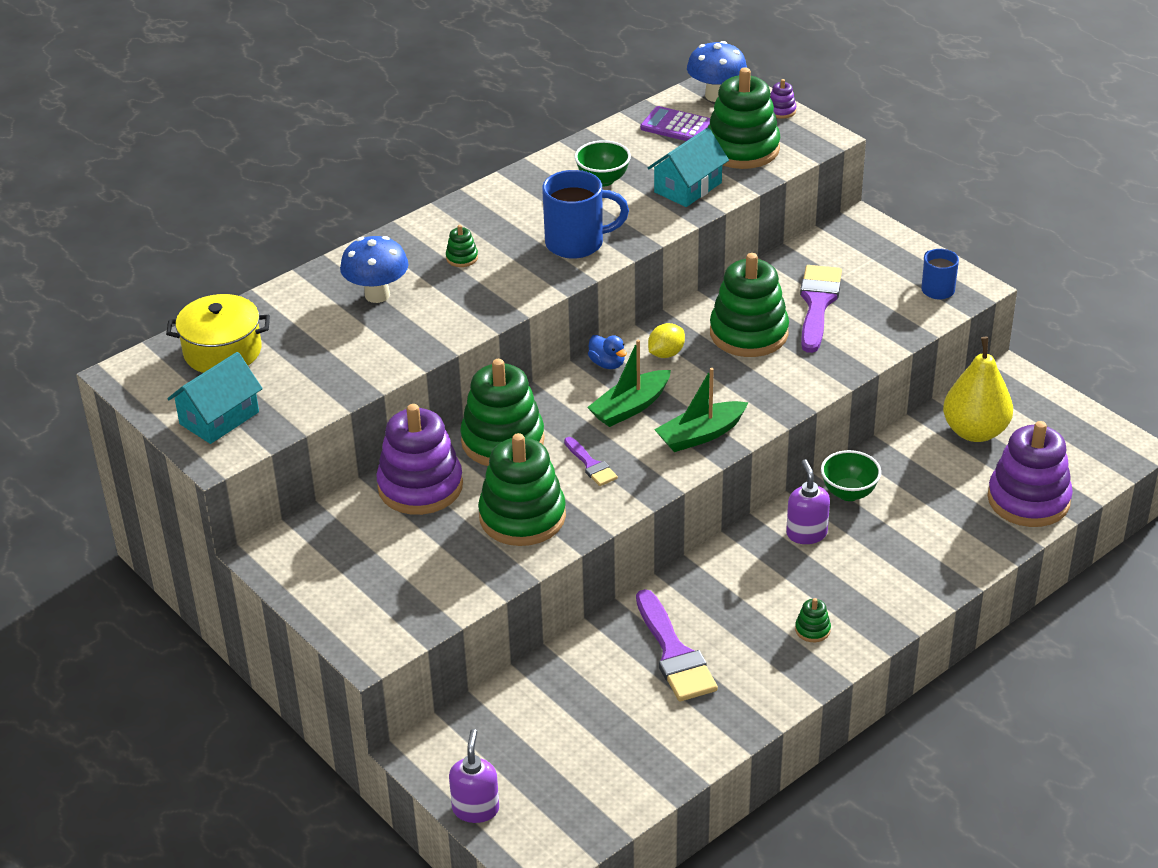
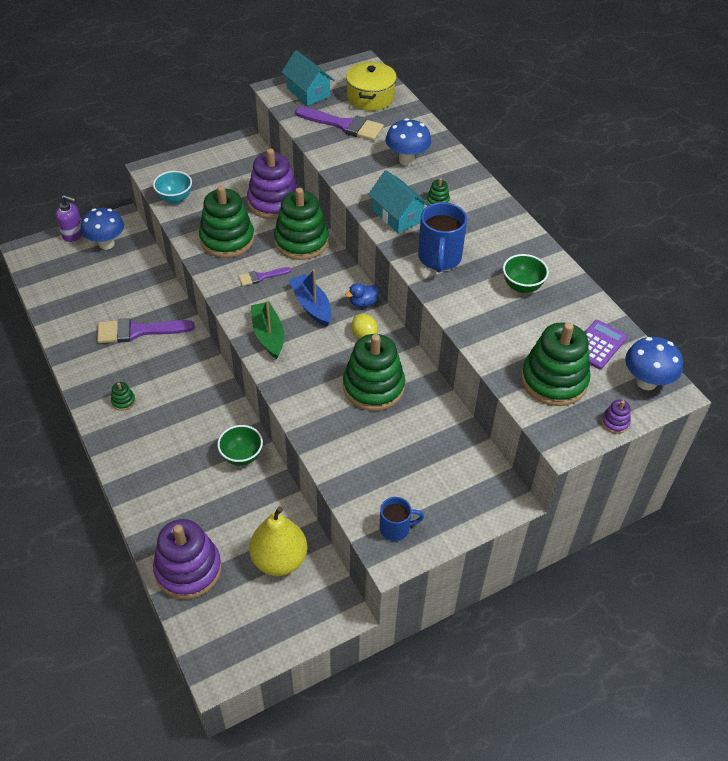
camera: 100 degrees right, 10 degrees up
green boat [587,340,671,427] -> blue boat [289,269,332,327]
turquoise house [648,128,729,207] -> turquoise house moved to [368,171,429,233]
purple soap dispenser [786,459,830,544] -> none
purple brush [800,265,842,353] -> purple brush moved to [295,107,384,141]
none -> blue mushroom [81,208,124,250]
none -> turquoise bowl [153,171,192,204]

